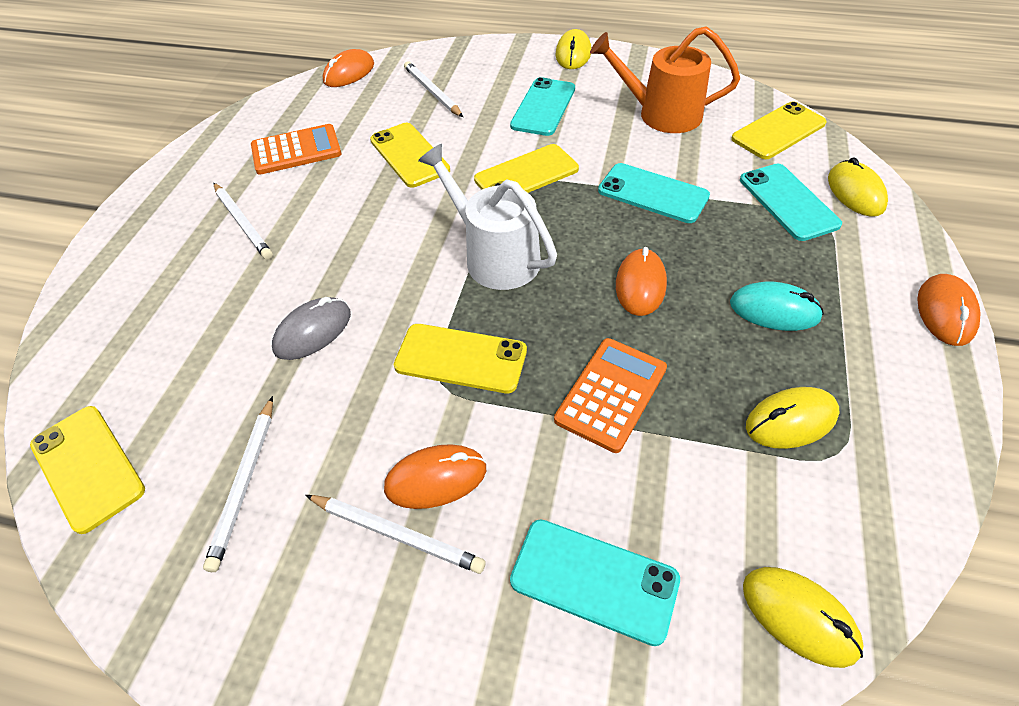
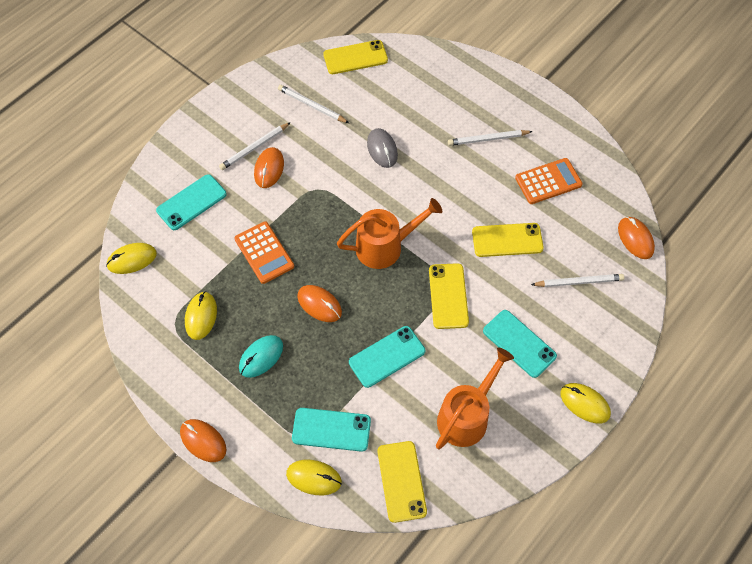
camera: 115 degrees right, 10 degrees up
orange calculator [251,124,342,174] -> orange calculator turned 120 degrees counterclockwise [515,158,583,204]
yellow phone [394,324,527,393] -> none
white watering can [418,144,557,290] -> orange watering can [337,198,442,269]

